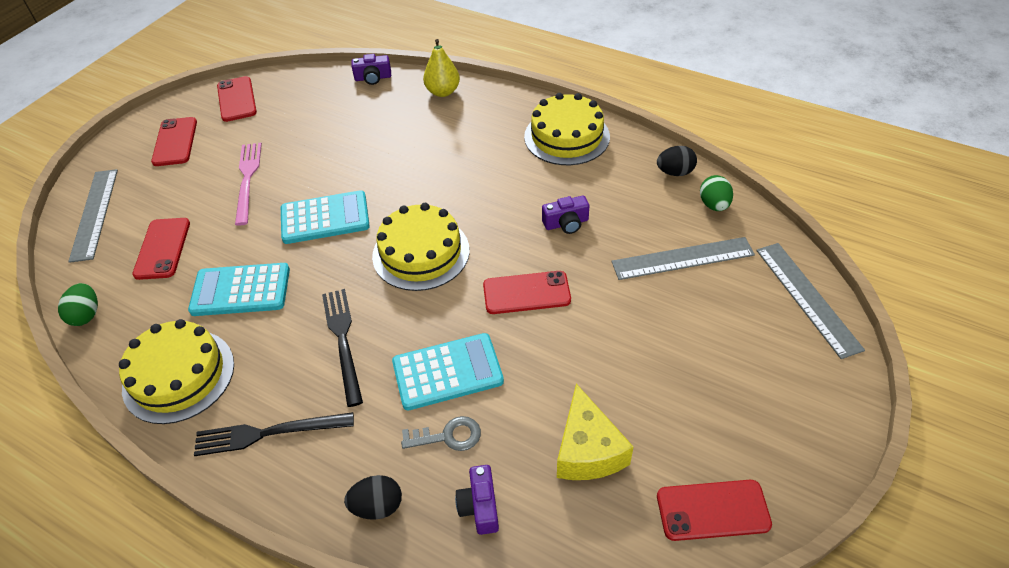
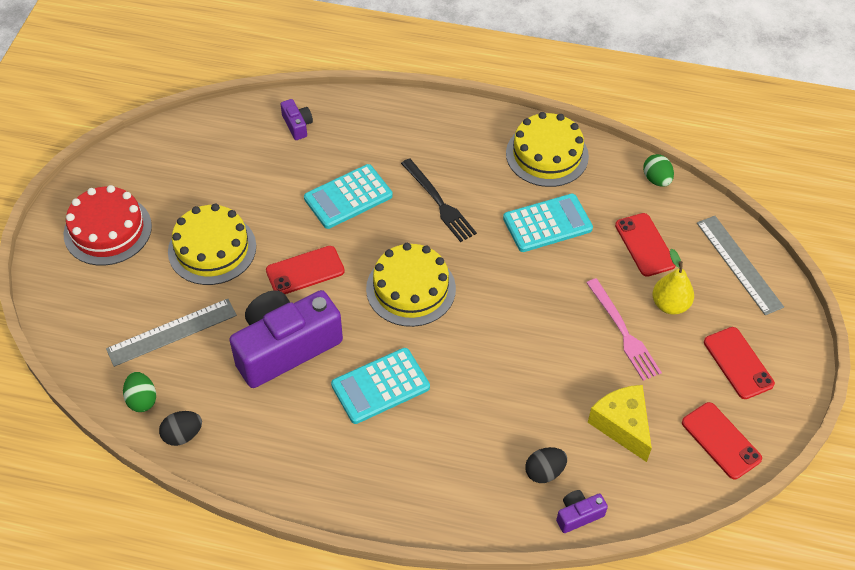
camera: 160 degrees right, 5 degrees up
black fork [194,412,354,456] -> none
turquoise calculator [281,190,370,244] -> turquoise calculator moved to [331,348,430,424]
black egg [344,475,402,520] -> black egg moved to [525,447,567,483]
grey key [401,416,481,451] -> none
yellow pear [423,39,460,97] -> yellow pear moved to [652,249,694,315]
yellow cake [524,93,610,165] -> yellow cake moved to [168,204,256,285]
purple camera [542,196,589,234] -> purple camera [229,290,343,388], size x2.40
yellow cheese [557,384,633,480] -> yellow cheese moved to [588,385,652,462]
red phone [657,480,772,541] -> none
grey ruler [756,243,865,359] -> none
none -> red cake [64,185,152,265]

